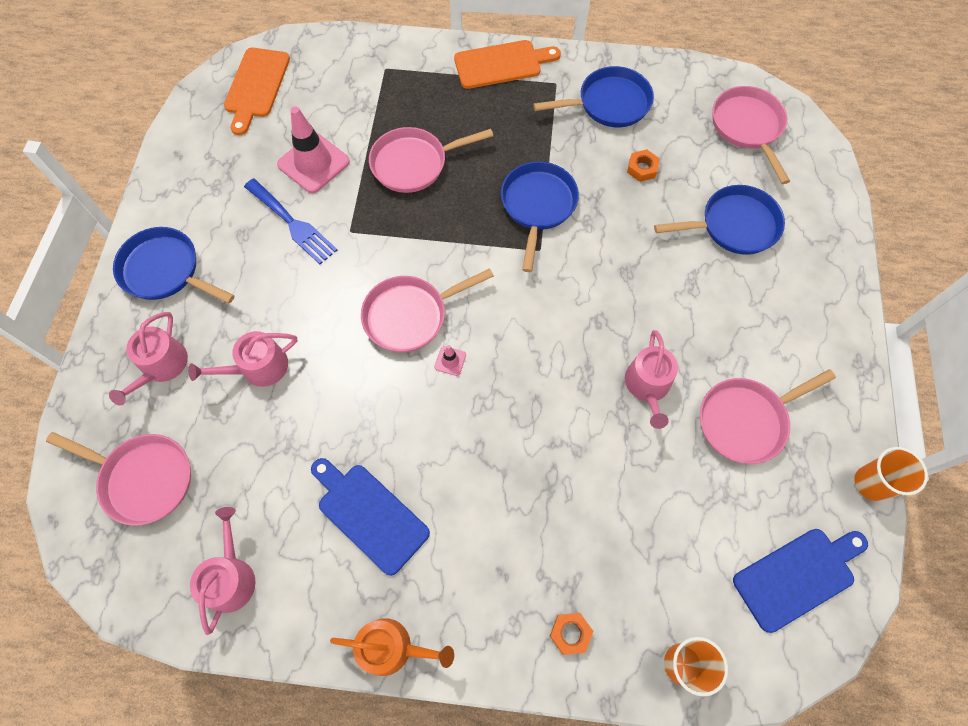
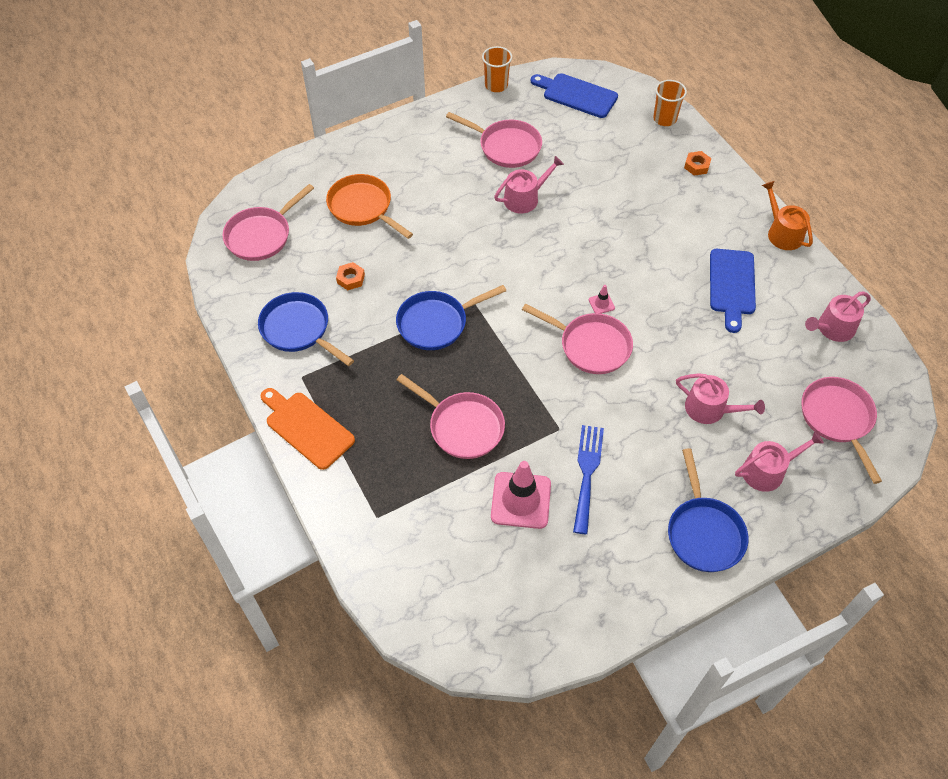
camera: 125 degrees left, 10 degrees down
orange cutting board [224,48,290,135] -> none
blue pan [654,185,785,255] -> orange pan [326,174,413,239]

